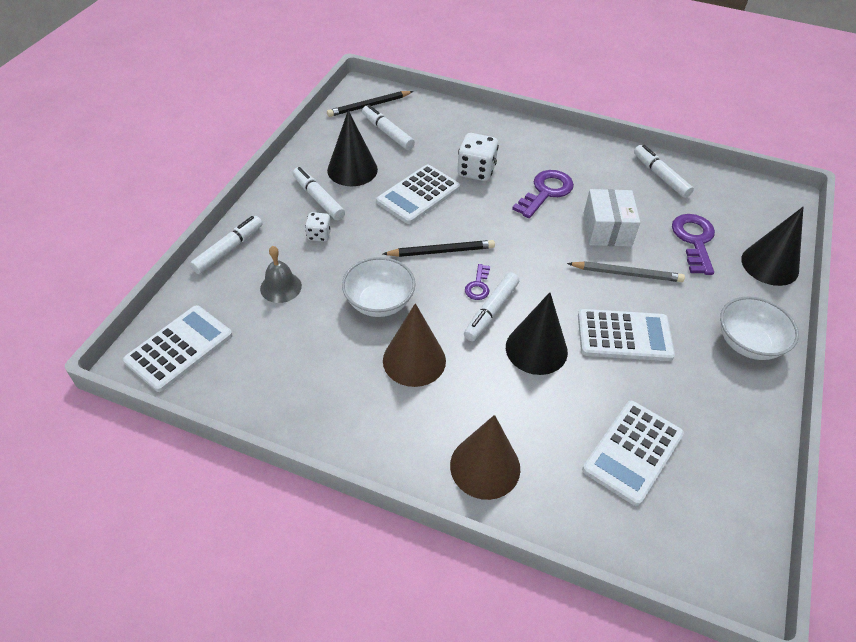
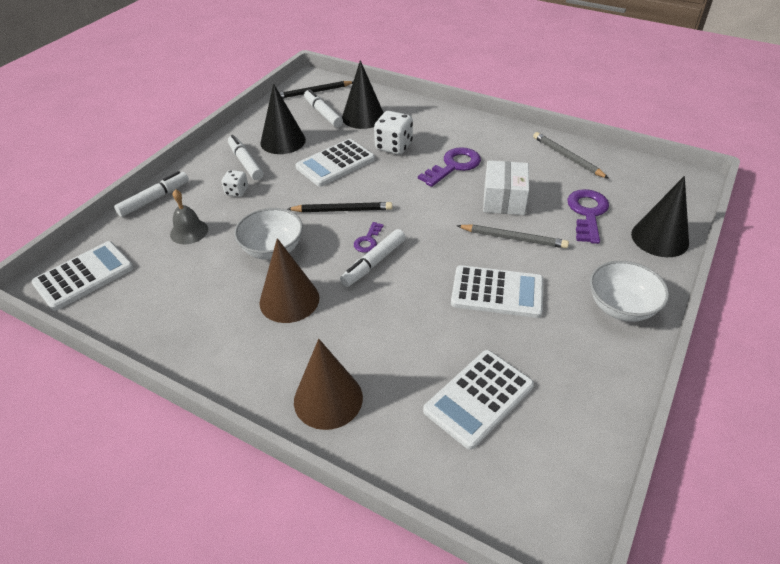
camera: 10 degrees right, 5 degrees down
black cone [506,292,568,375] -> black cone moved to [342,60,384,129]
white marker [634,145,694,198] -> grey pencil [533,132,609,179]

